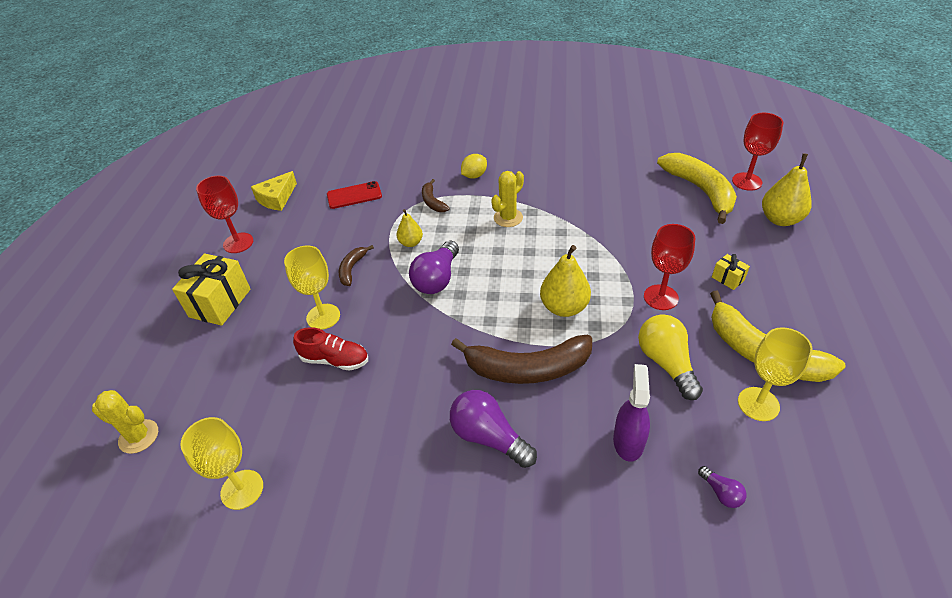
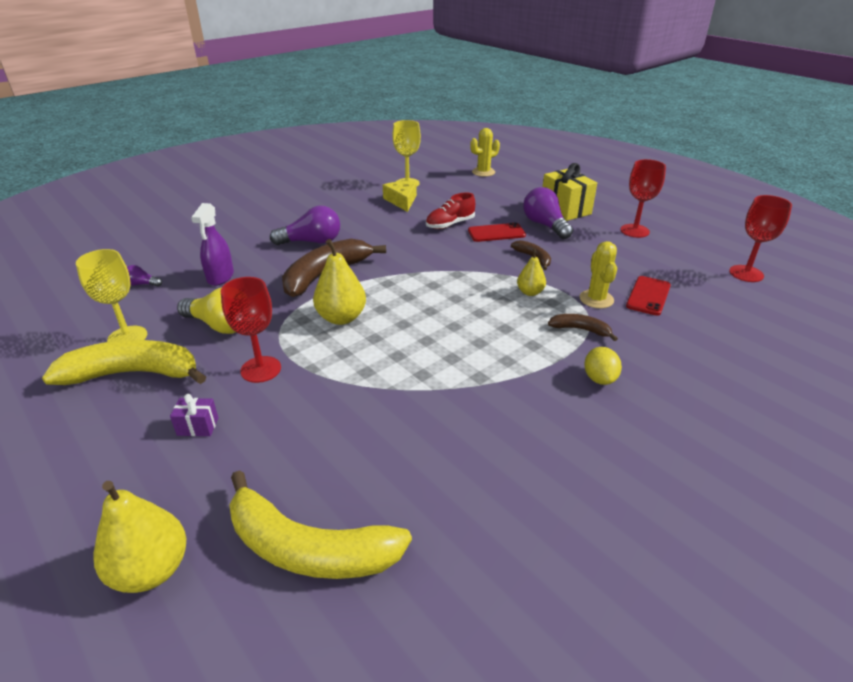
camera: 130 degrees right, 10 degrees down
yellow cheese [251,171,297,211] -> yellow cheese moved to [383,181,417,212]
yellow goblet [284,245,340,330] -> red phone [468,222,526,242]
purple light bulb [409,241,459,294] -> purple light bulb moved to [523,187,573,239]
yellow cactus [491,171,524,227] -> yellow cactus moved to [580,241,617,308]
purple spray bottle [613,364,650,462] -> purple spray bottle turned 45 degrees clockwise [191,203,234,286]
yellow gift [712,254,750,290] -> purple gift [170,394,218,436]
red goblet [732,113,783,191] -> red goblet moved to [729,195,792,282]

